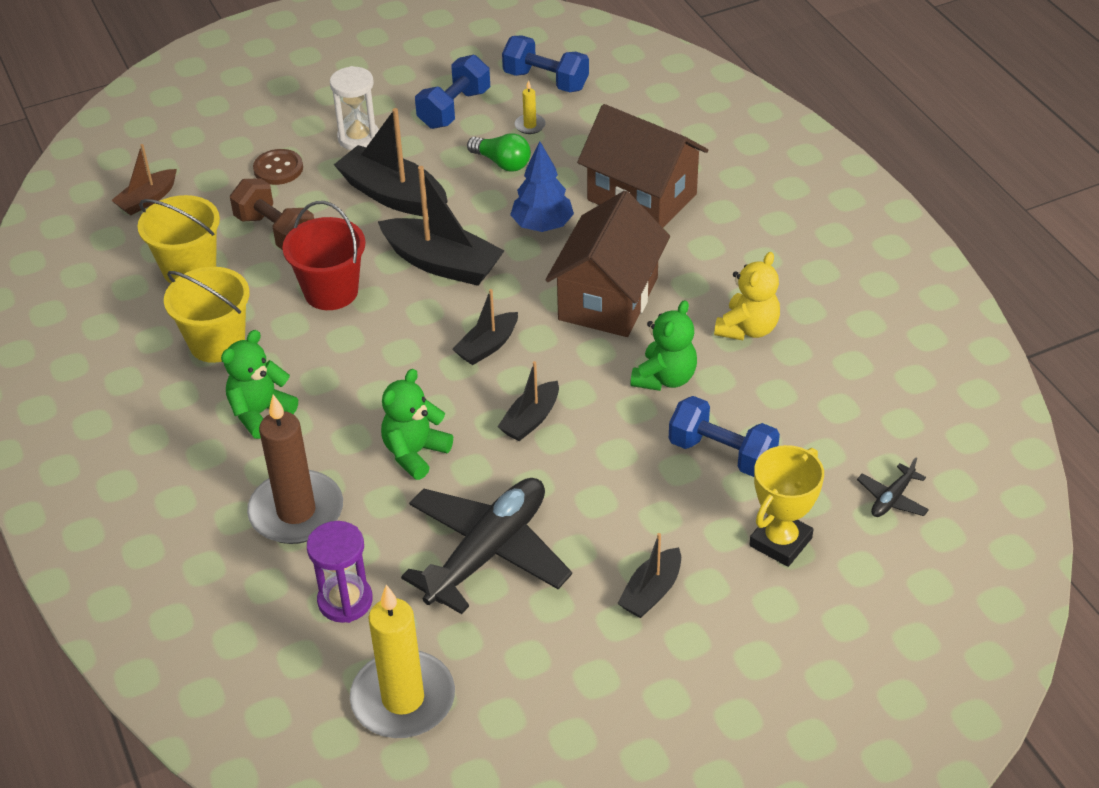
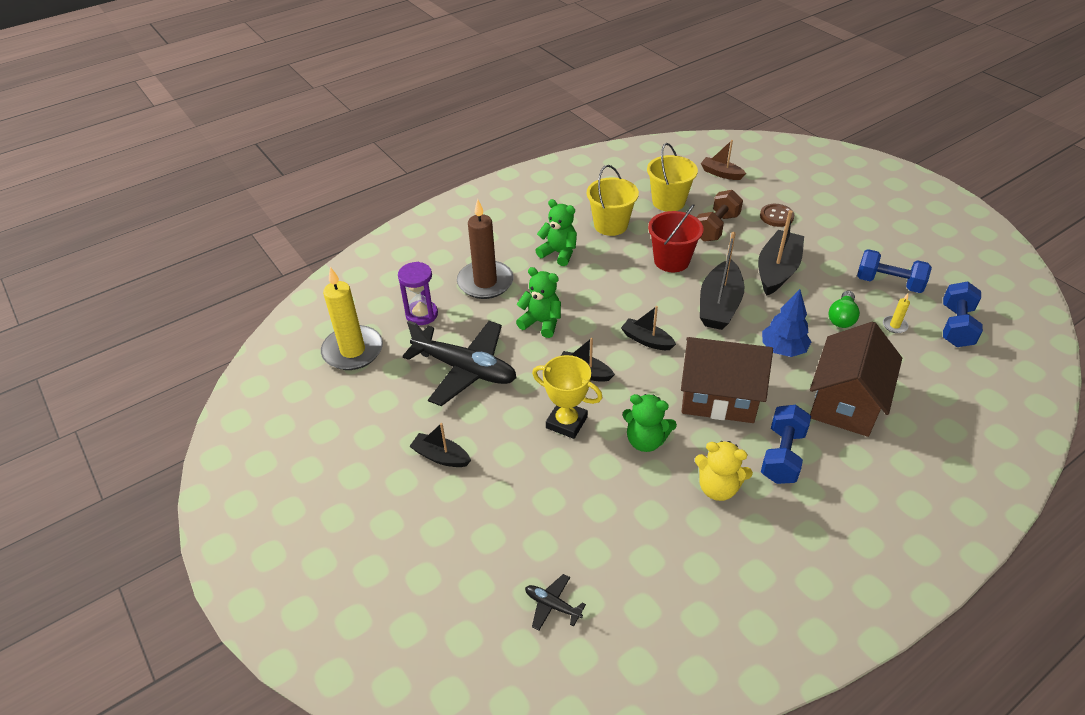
camera: 80 degrees right, 0 degrees up
white hourglass [330,66,379,150] -> none
blue dumbbell [669,396,780,477] -> blue dumbbell moved to [761,405,811,484]
yellow trophy [749,445,824,567] -> yellow trophy moved to [532,355,603,439]

